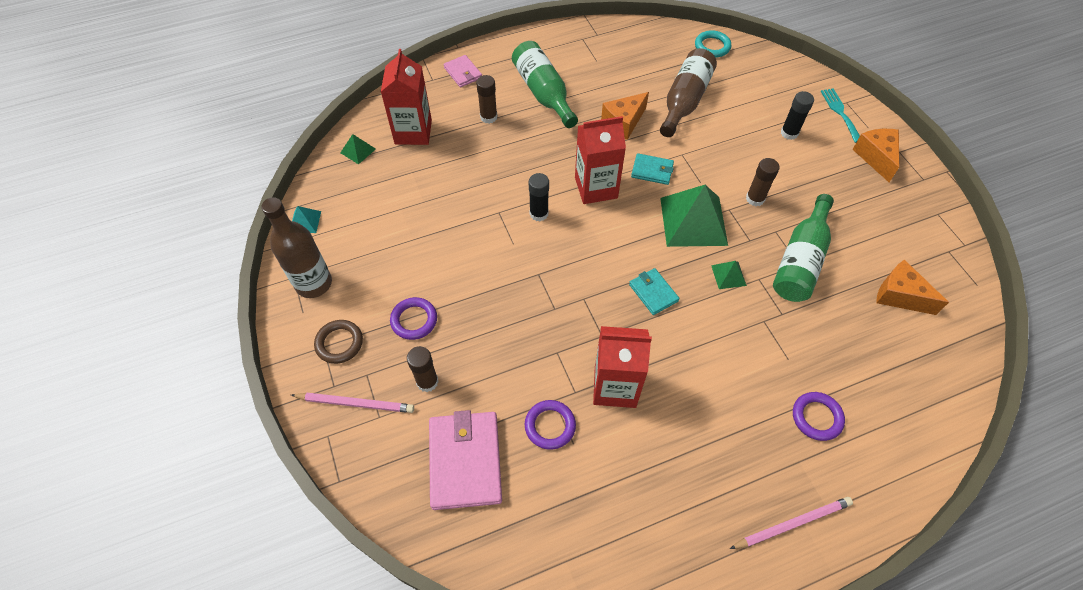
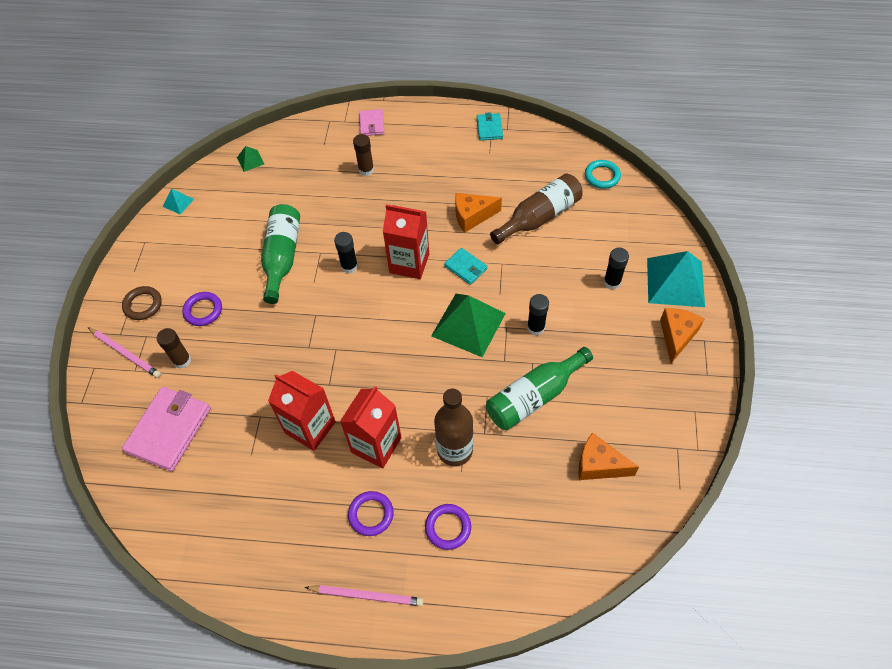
camera: 30 degrees right, 0 degrees up
brown bottle [261,197,332,298] -> brown bottle moved to [434,389,473,466]
red carton [381,49,432,145] -> red carton moved to [340,386,402,469]
green bottle [512,41,578,128] -> green bottle moved to [261,204,300,304]
purple ring [525,400,576,450] -> purple ring moved to [348,491,394,536]
turquoise wallet [629,268,680,315] -> turquoise wallet moved to [477,112,503,141]
green pyramid [711,261,747,289] -> none
brown glue stick [746,158,780,206] -> black glue stick [527,294,549,335]
turquoise fork [821,88,860,143] -> turquoise pyramid [647,251,705,307]
orange cheese [876,259,949,315] -> orange cheese turned 45 degrees counterclockwise [578,433,639,480]

